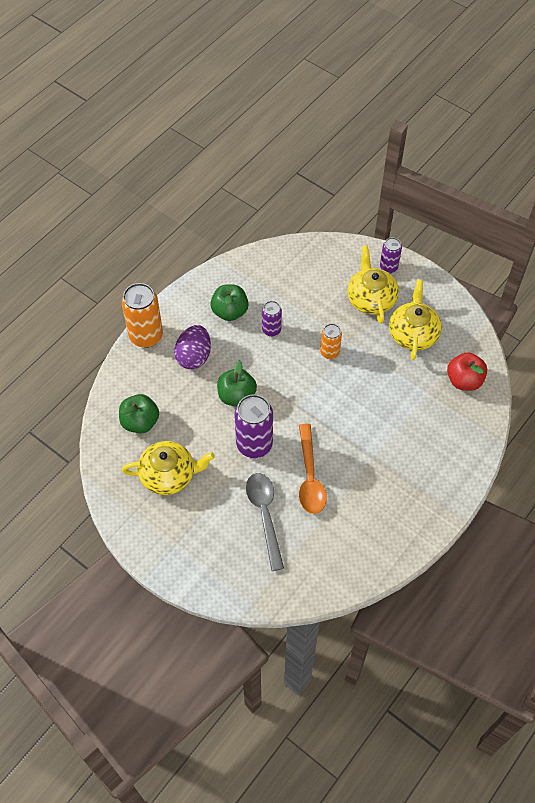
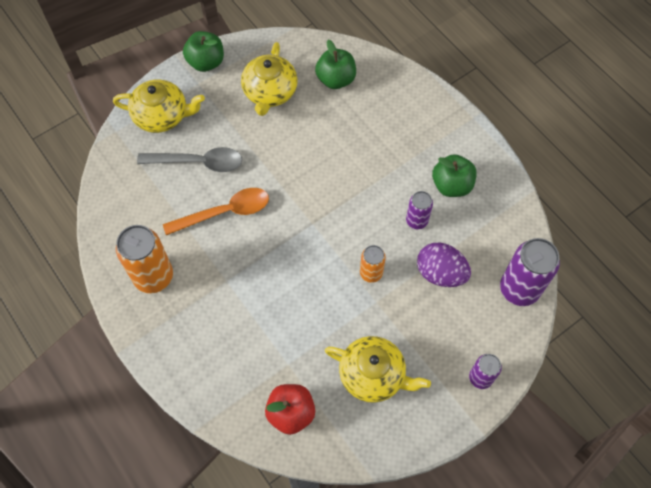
camera: 105 degrees right, 5 degrees up
orange can [121,283,163,348] -> orange can moved to [116,225,173,293]
purple egg [174,325,211,369] -> purple egg moved to [417,243,471,287]
green apple [217,360,257,407] -> green apple moved to [183,31,224,72]
purple can [234,394,273,458] -> purple can moved to [500,238,560,306]
orange spoon [299,424,327,514] -> orange spoon turned 150 degrees clockwise [163,188,269,235]
yellow teapot [347,245,399,324] -> yellow teapot moved to [113,79,205,133]

